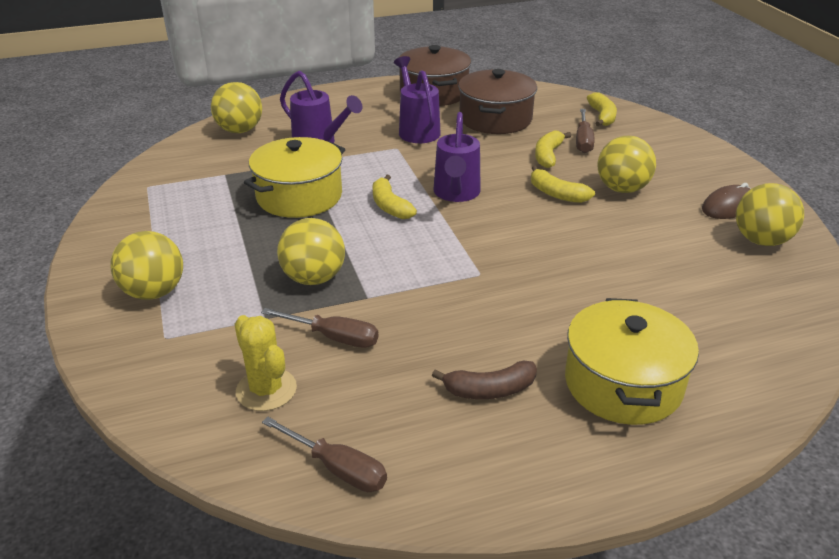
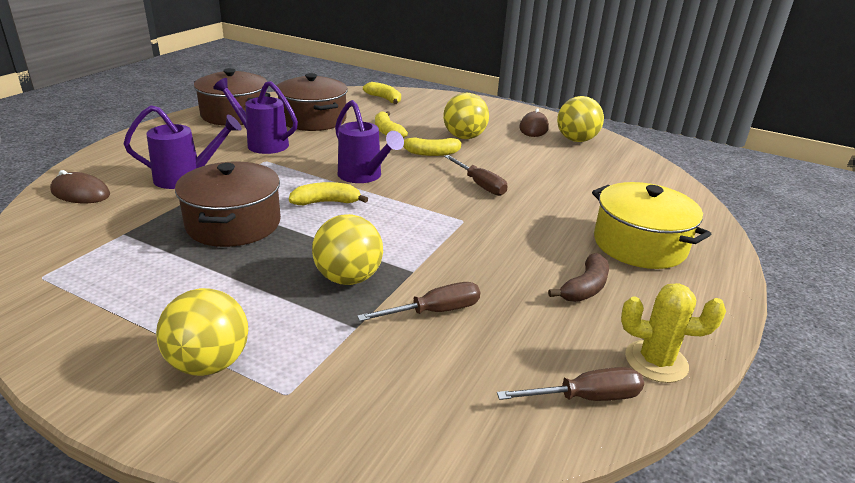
camera: 45 degrees left, 5 degrees down
yellow ball [211,82,262,133] -> brown mouse [50,170,110,203]
yellow cactus [234,315,297,411] -> yellow cactus moved to [621,283,726,383]
yellow pot [244,137,345,218] -> brown pot [175,162,281,247]
yellow banana [373,175,417,219] -> yellow banana turned 150 degrees clockwise [289,182,368,205]
brown screwdriver [576,109,595,153] -> brown screwdriver moved to [444,155,508,196]

